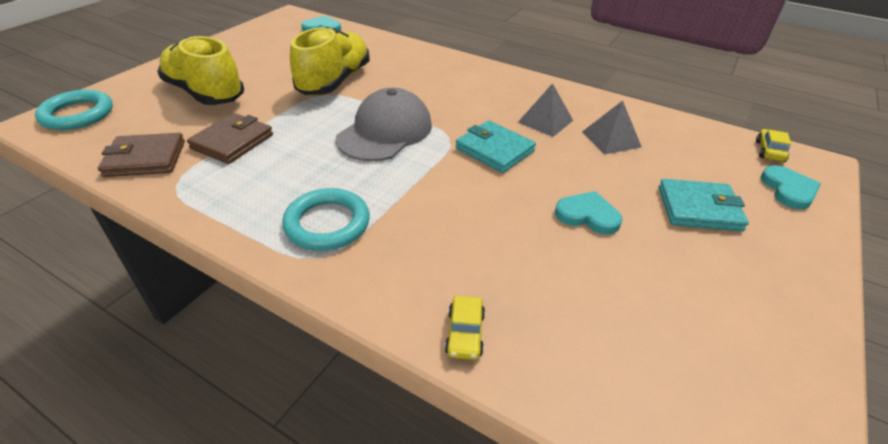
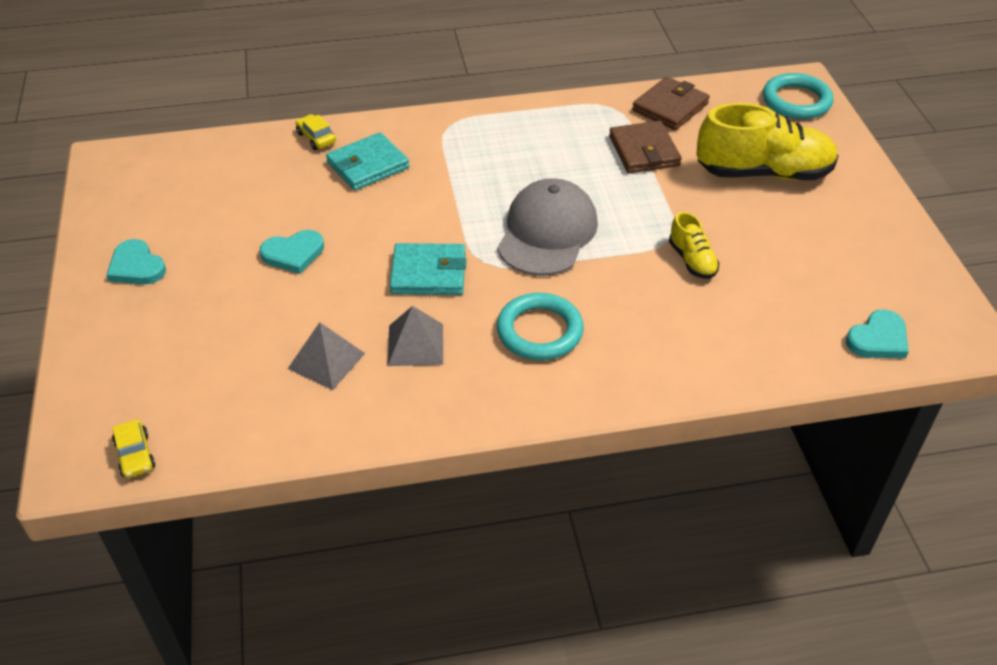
camera: 140 degrees right, 5 degrees up
turquoise ring [282,188,370,250] -> turquoise ring moved to [497,293,584,360]
yellow shoe [290,27,370,95] -> yellow shoe [669,212,720,279], size x0.49
grey cap [336,88,432,162] -> grey cap turned 150 degrees counterclockwise [497,178,598,276]
turquoise wallet [659,179,749,231] -> turquoise wallet moved to [326,132,409,191]
turquoise heart [760,165,821,210] -> turquoise heart moved to [106,239,166,284]

